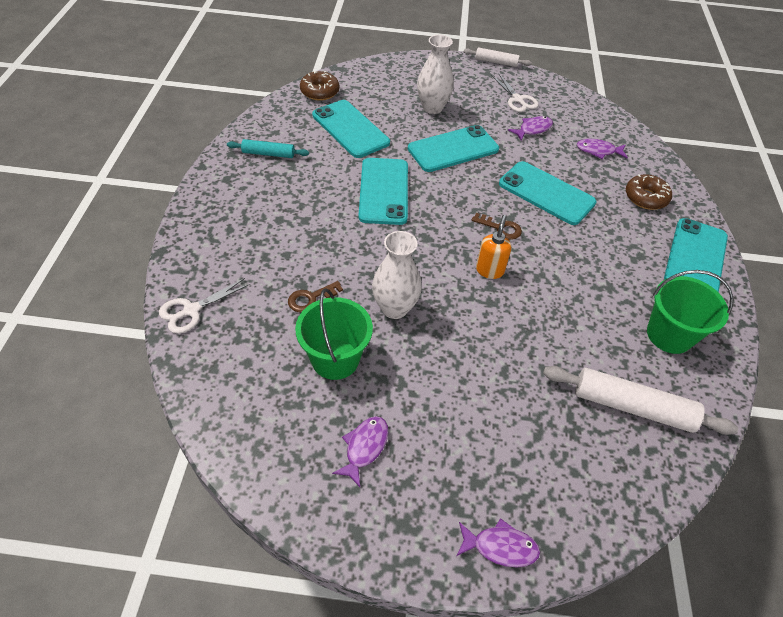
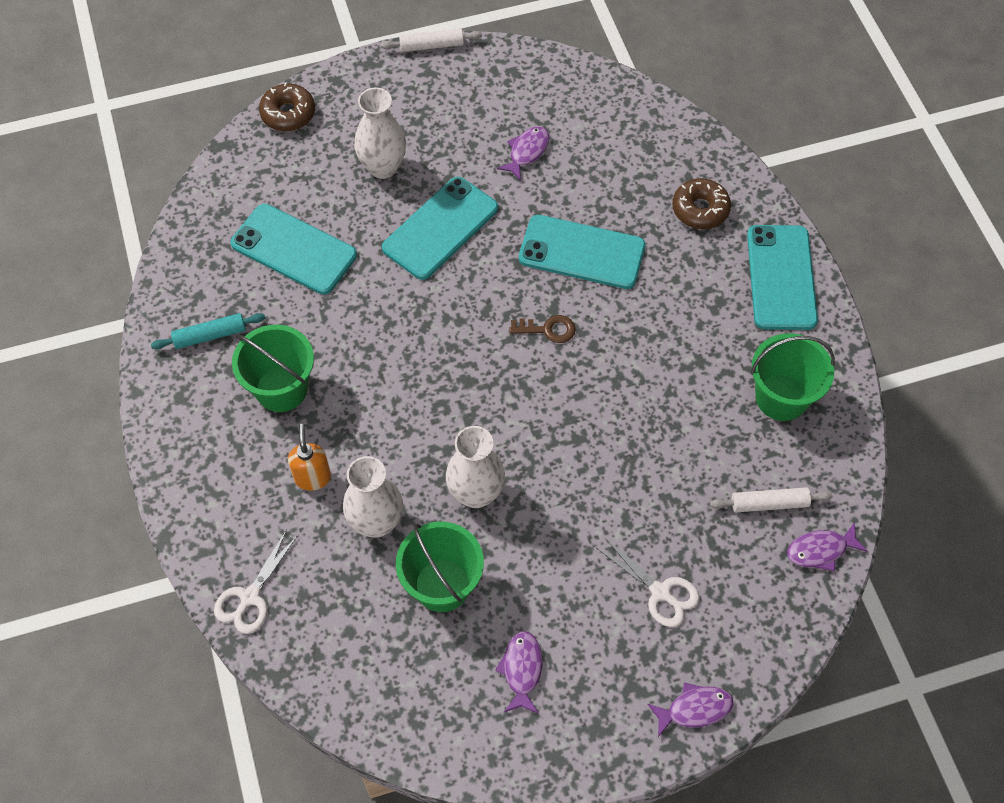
camera: 20 degrees left, 10 degrees up
brown key [288,281,343,313] -> white vase [343,456,403,538]
brown donut [300,71,340,101] -> brown donut moved to [259,82,315,131]
turquoise phone [359,158,408,225] -> none
orange soap dispenser [476,215,512,279] -> orange soap dispenser moved to [288,424,331,491]
white scissors [492,73,539,112] -> white scissors moved to [596,538,700,627]
white rolling pin [543,366,738,435] -> white rolling pin [710,487,833,512], size x0.59
purple fish [577,139,628,159] -> purple fish moved to [787,522,868,571]
none -> green bucket [232,325,314,412]

